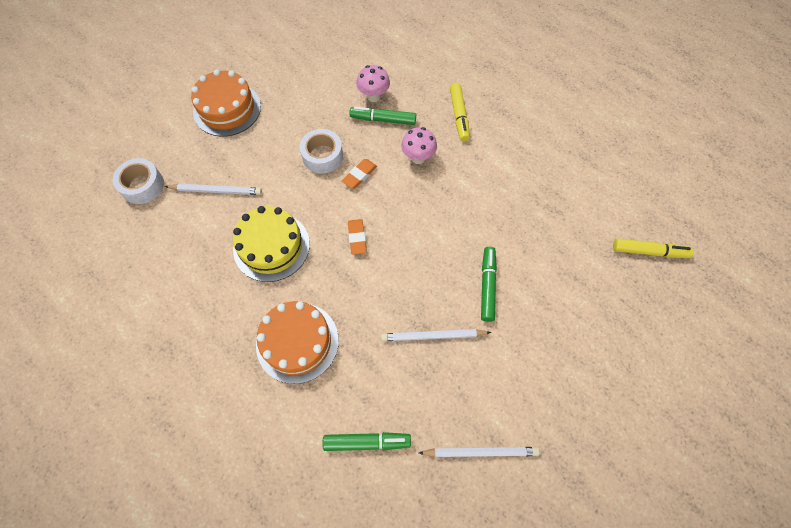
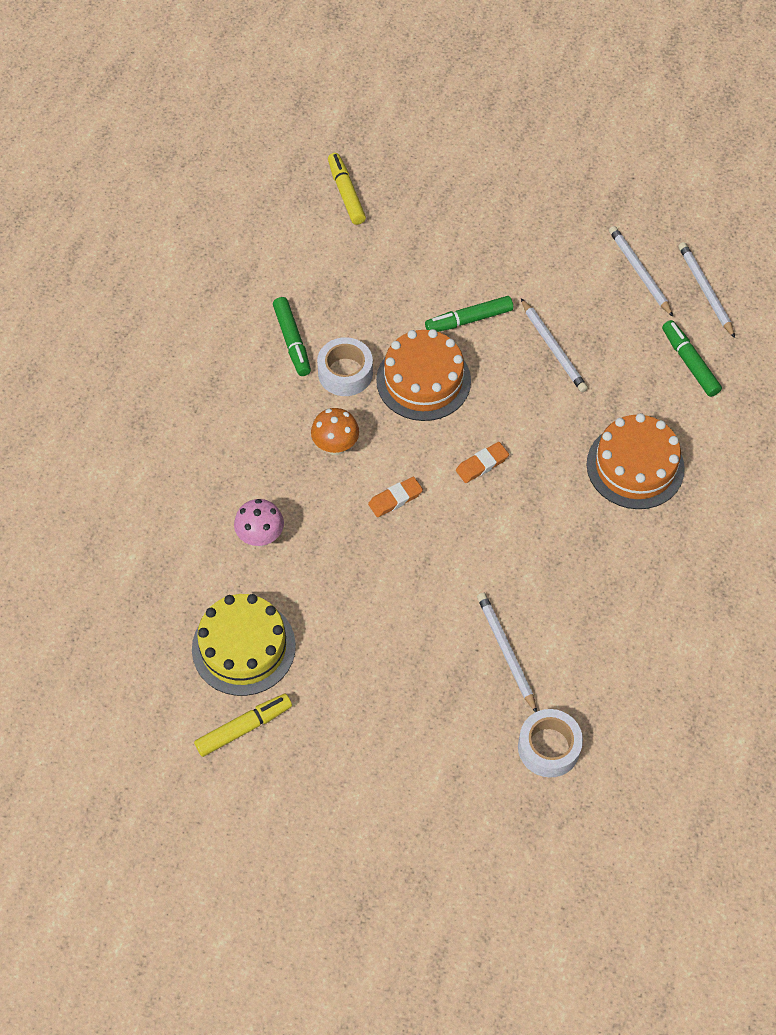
camera: 115 degrees left, 5 degrees down
orange cake [191,70,261,137] -> orange cake moved to [376,329,471,421]
yellow cake [233,206,310,282] -> yellow cake moved to [192,594,296,696]
white tape [299,129,343,174] -> white tape moved to [317,337,373,396]
orange eraser [342,159,377,188] -> orange eraser turned 45 degrees counterclockwise [368,477,423,517]
green marker [349,107,416,125] -> green marker moved to [273,297,311,376]
pink mushroom [401,127,437,164] -> orange mushroom [311,408,359,455]
yellow marker [450,83,470,141] -> yellow marker moved to [194,694,292,757]
none -> white pencil [678,242,735,338]

